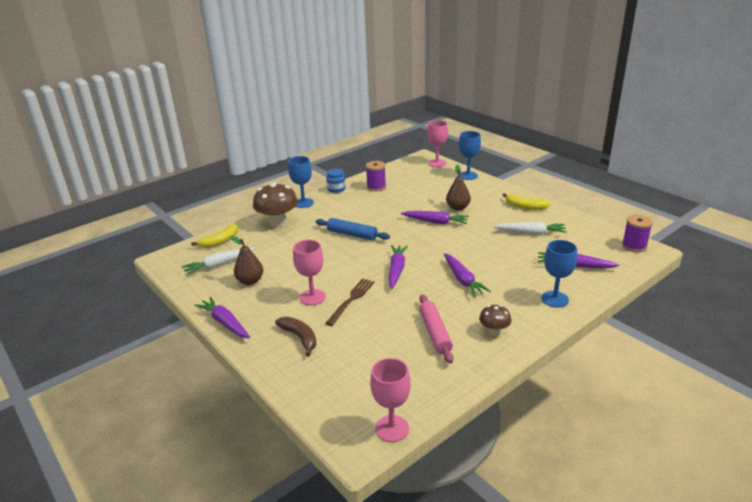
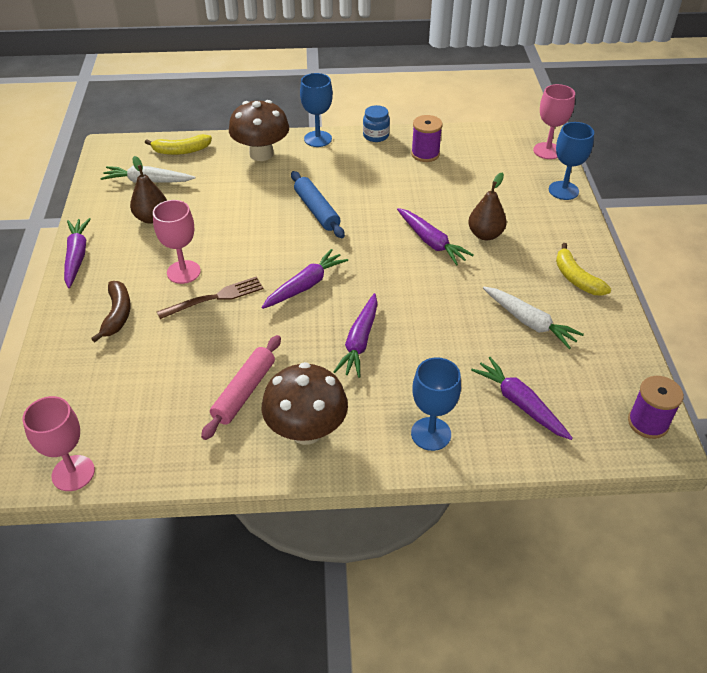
camera: 35 degrees right, 15 degrees up
brown mushroom [479,305,511,336] -> brown mushroom [262,362,348,445], size x1.89

